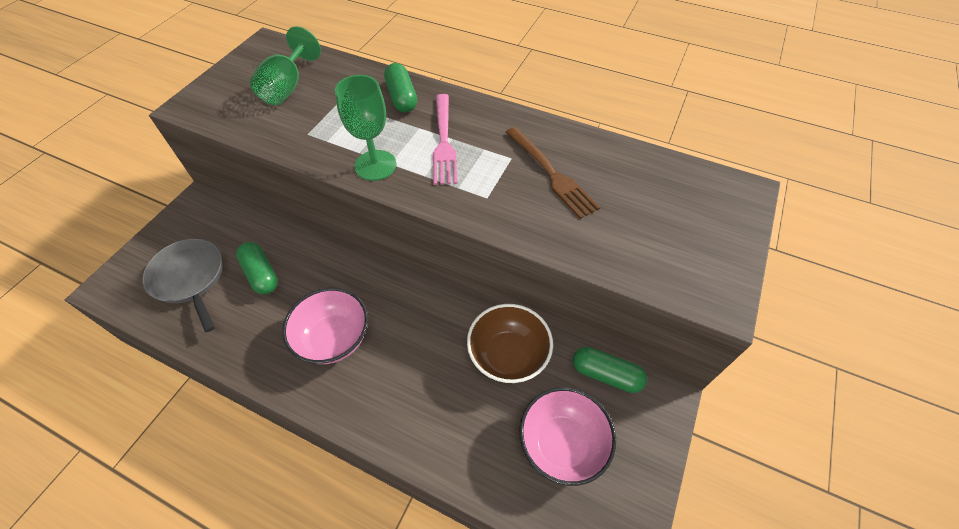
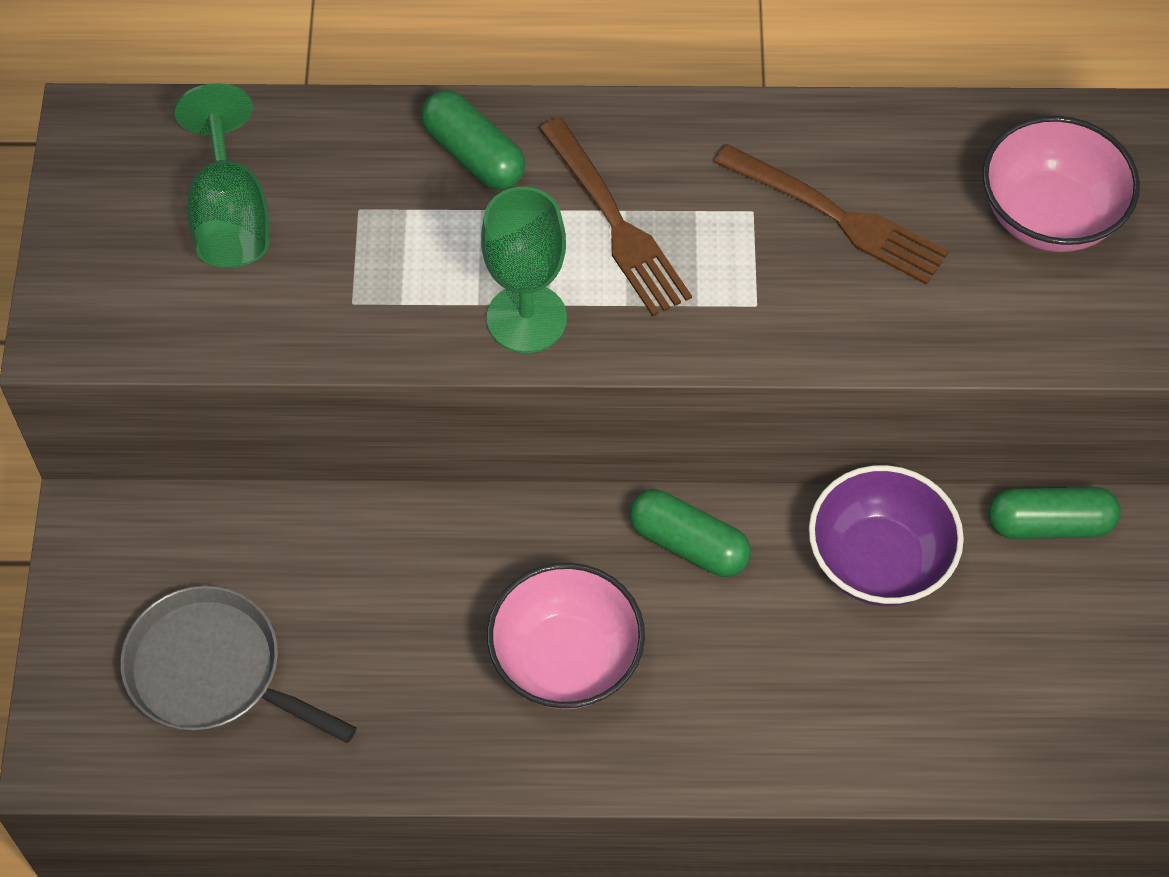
camera: 25 degrees left, 5 degrees up
green capsule [236,242,278,294] -> green capsule moved to [629,490,751,577]
pink fork [433,94,458,185] -> brown fork [539,118,692,316]
brown bowl [467,304,553,383] -> purple bowl [809,465,964,606]
pink bowl [520,387,616,486] -> pink bowl moved to [982,116,1140,252]

